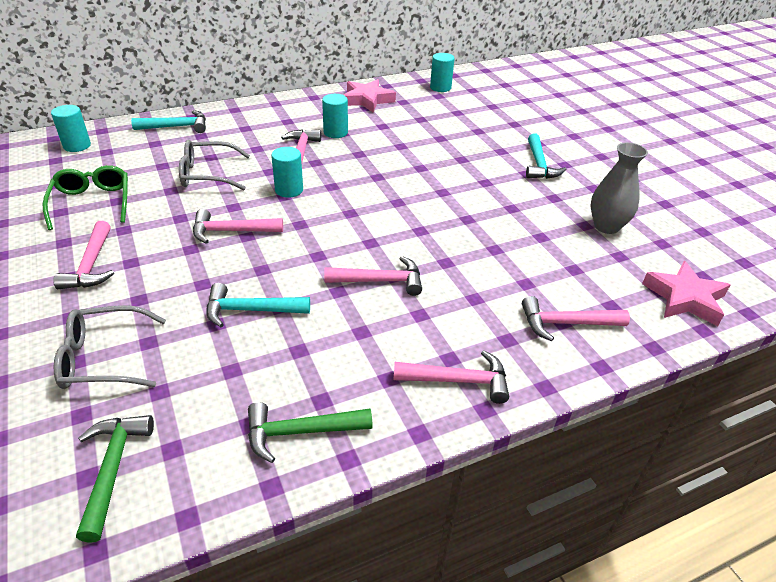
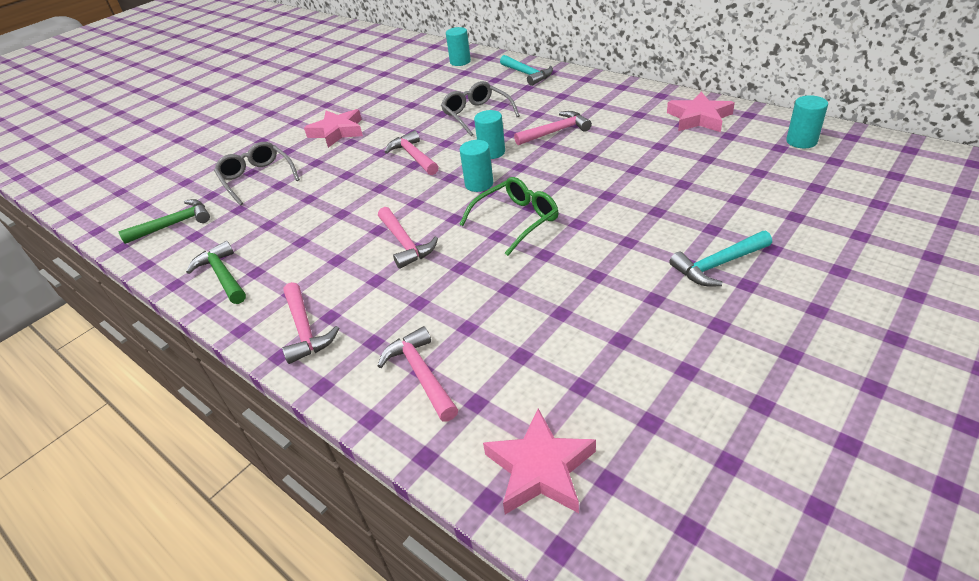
camera: 70 degrees right, 0 degrees up
green glasses [42,165,128,230] -> green glasses moved to [459,177,559,256]
pink hammer [53,221,114,289] -> pink star [304,109,363,148]
turquoise hammer [206,283,310,327] -> none
turquoise cylinder [322,94,348,138] -> turquoise cylinder moved to [460,140,493,192]
grey vase [591,142,648,234] -> none

